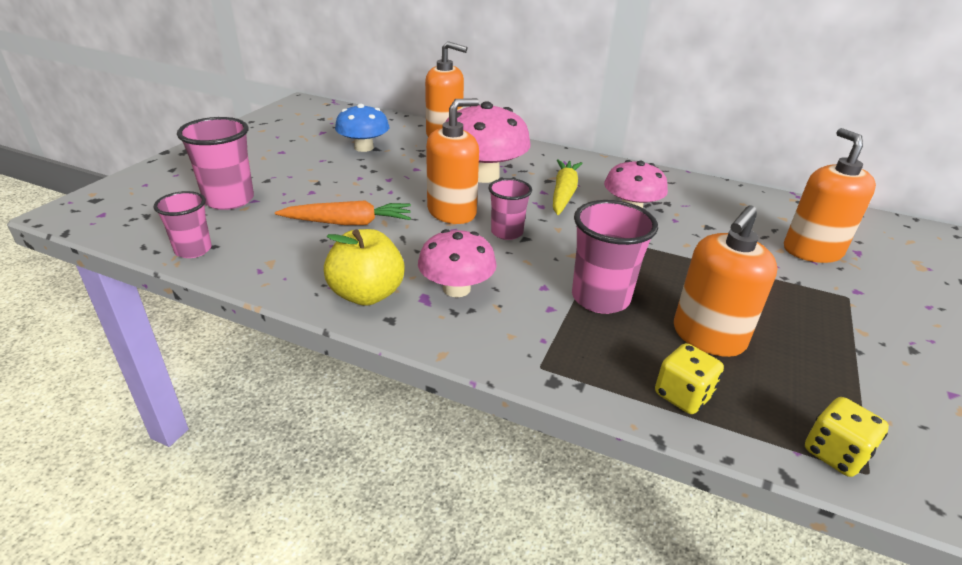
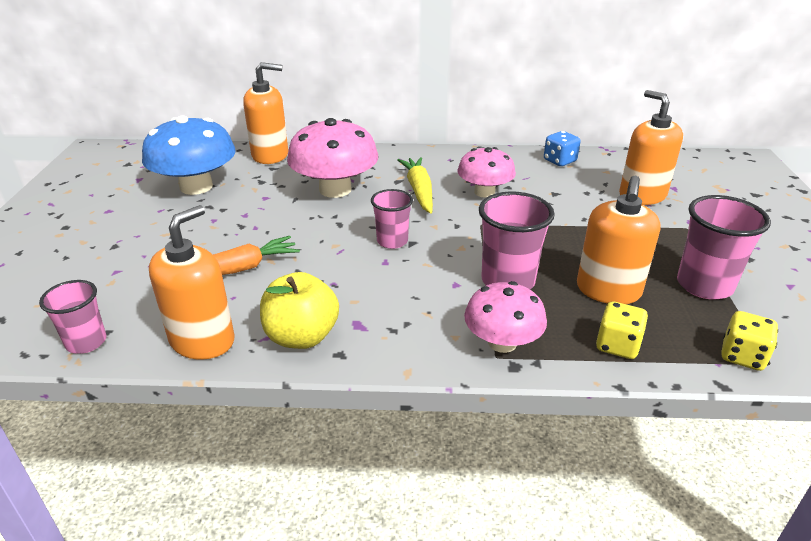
camera: 20 degrees left, 0 degrees up
pink cup [177,117,254,210] -> pink cup moved to [677,195,771,300]
blue mushroom [335,104,389,152] -> blue mushroom [142,115,236,195], size x1.56
pink mushroom [418,229,497,297] -> pink mushroom moved to [464,281,547,353]
orange soap dispenser [426,98,479,224] -> orange soap dispenser moved to [149,205,235,360]
none -> blue dice [544,131,581,166]

